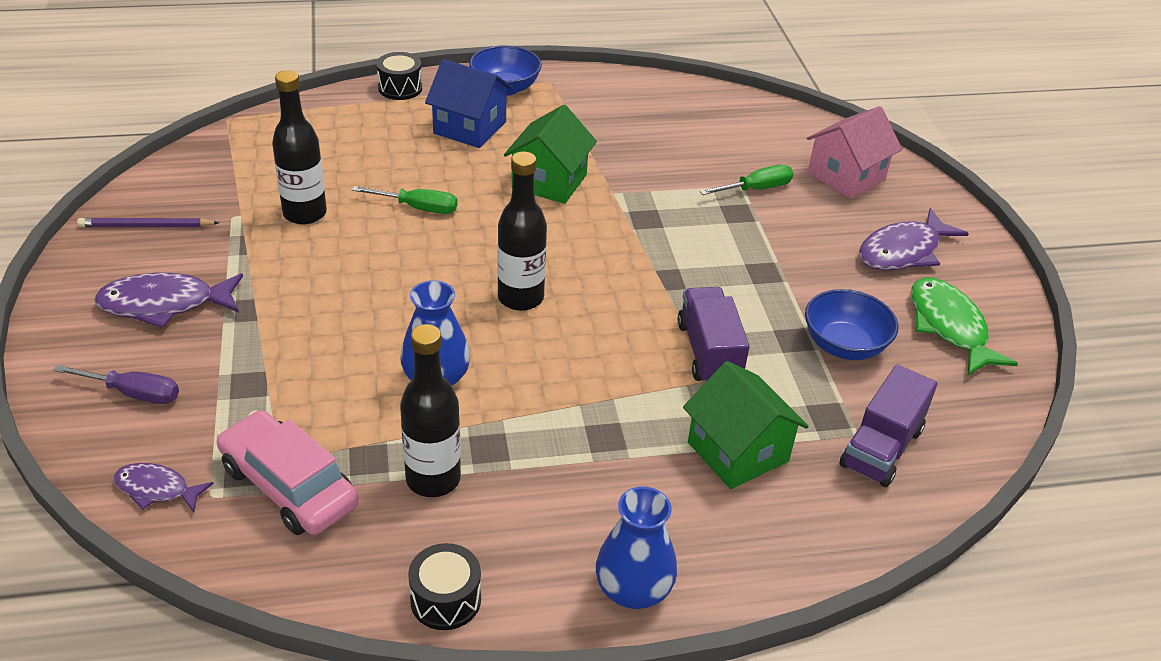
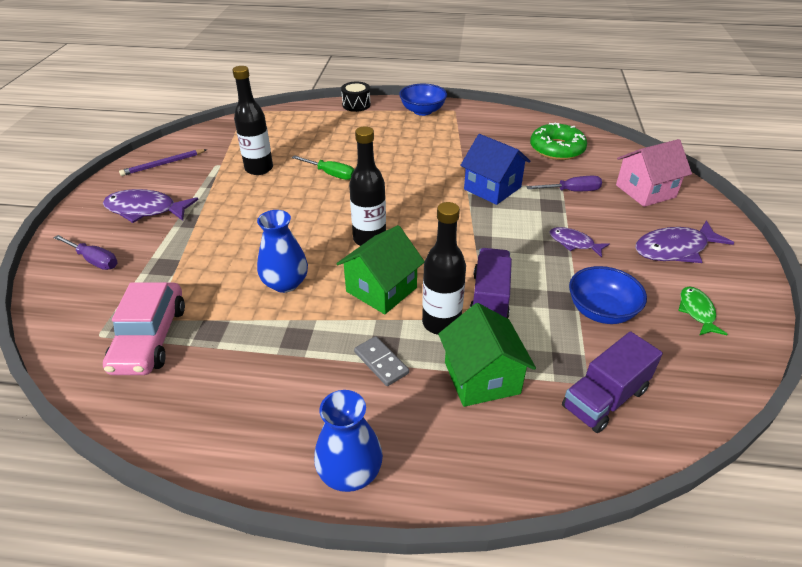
camera: 20 degrees right, 0 degrees up
purple pencil [77,218,220,228] -> purple pencil turned 45 degrees counterclockwise [119,149,207,176]
purple fish [113,463,214,512] -> purple fish moved to [549,227,610,258]
pink car [216,410,359,535] -> pink car turned 150 degrees counterclockwise [103,282,185,375]
black bottle [400,324,461,497] -> black bottle moved to [422,202,466,335]
black drum [408,543,481,630] -> none
blue house [425,59,513,148] -> blue house moved to [460,134,530,205]
green house [504,105,597,204] -> green house moved to [336,225,425,314]
green screwdriver [700,165,793,195] -> purple screwdriver [526,176,602,191]
green fish [911,278,1018,376] -> green fish [678,286,727,335], size x0.59
none -> grey domino [354,336,409,386]
none -> green donut [530,123,587,160]

